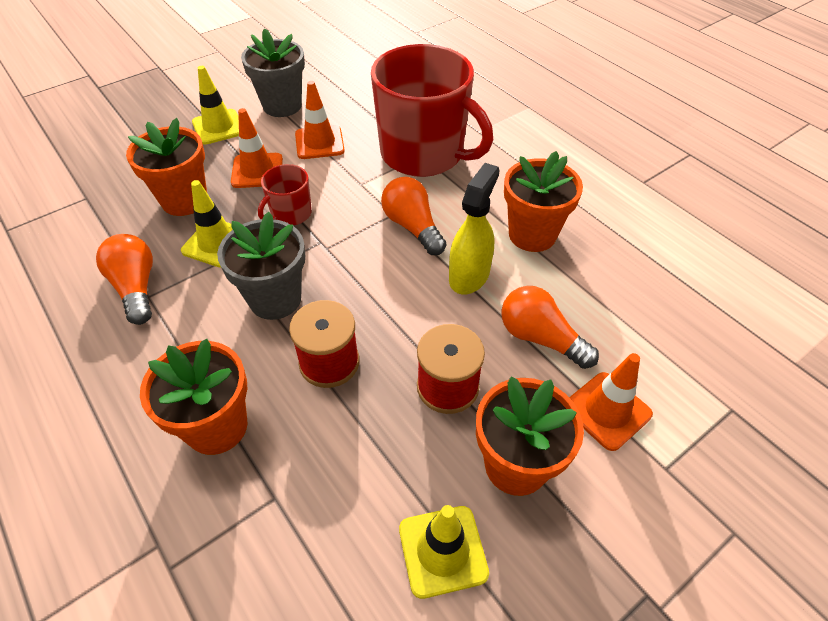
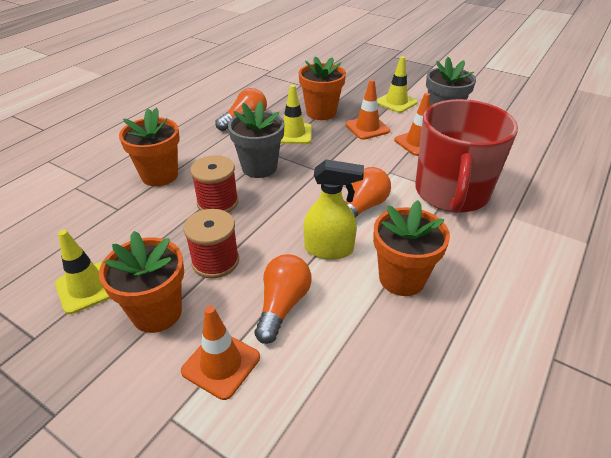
camera: 70 degrees right, 10 degrees down
red mug [258,164,312,226] -> none

